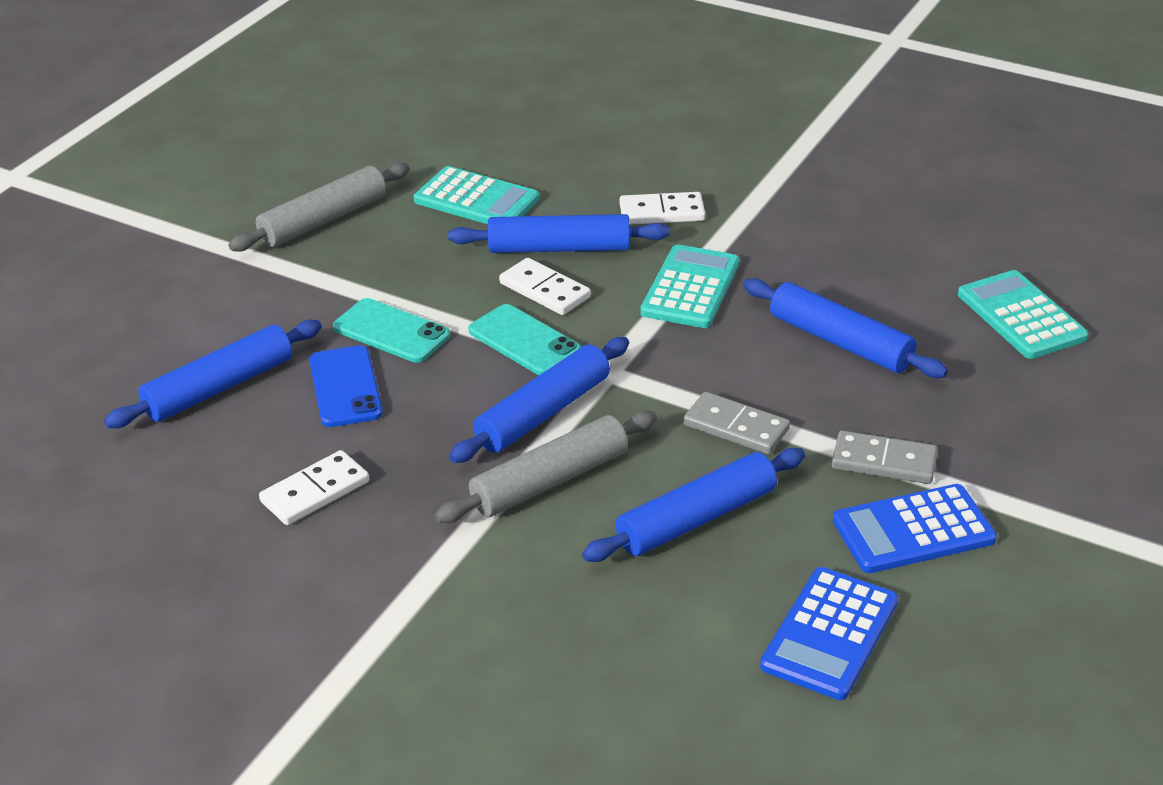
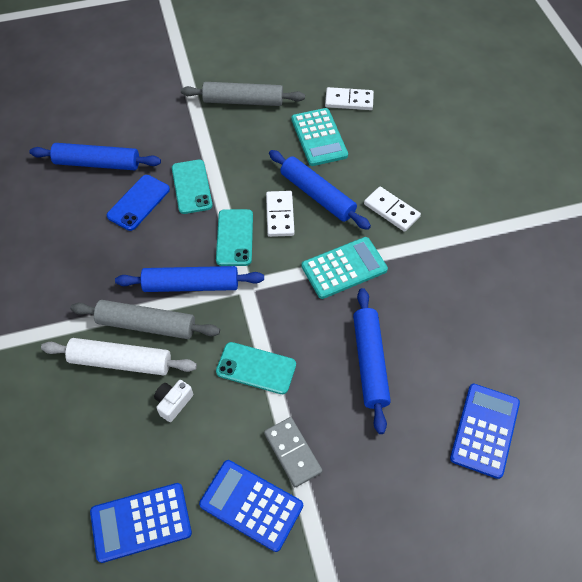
camera: 45 degrees right, 20 degrees up
white domino [259,450,369,525] -> white domino moved to [325,87,374,110]
blue rolling pin [582,448,805,562] -> white camera [154,380,193,422]
grey domino [683,392,790,454] -> turquoise phone [216,342,296,394]
turquoise calculator [958,270,1089,359] -> blue calculator [450,384,520,479]
none -> white rolling pin [41,338,197,376]

